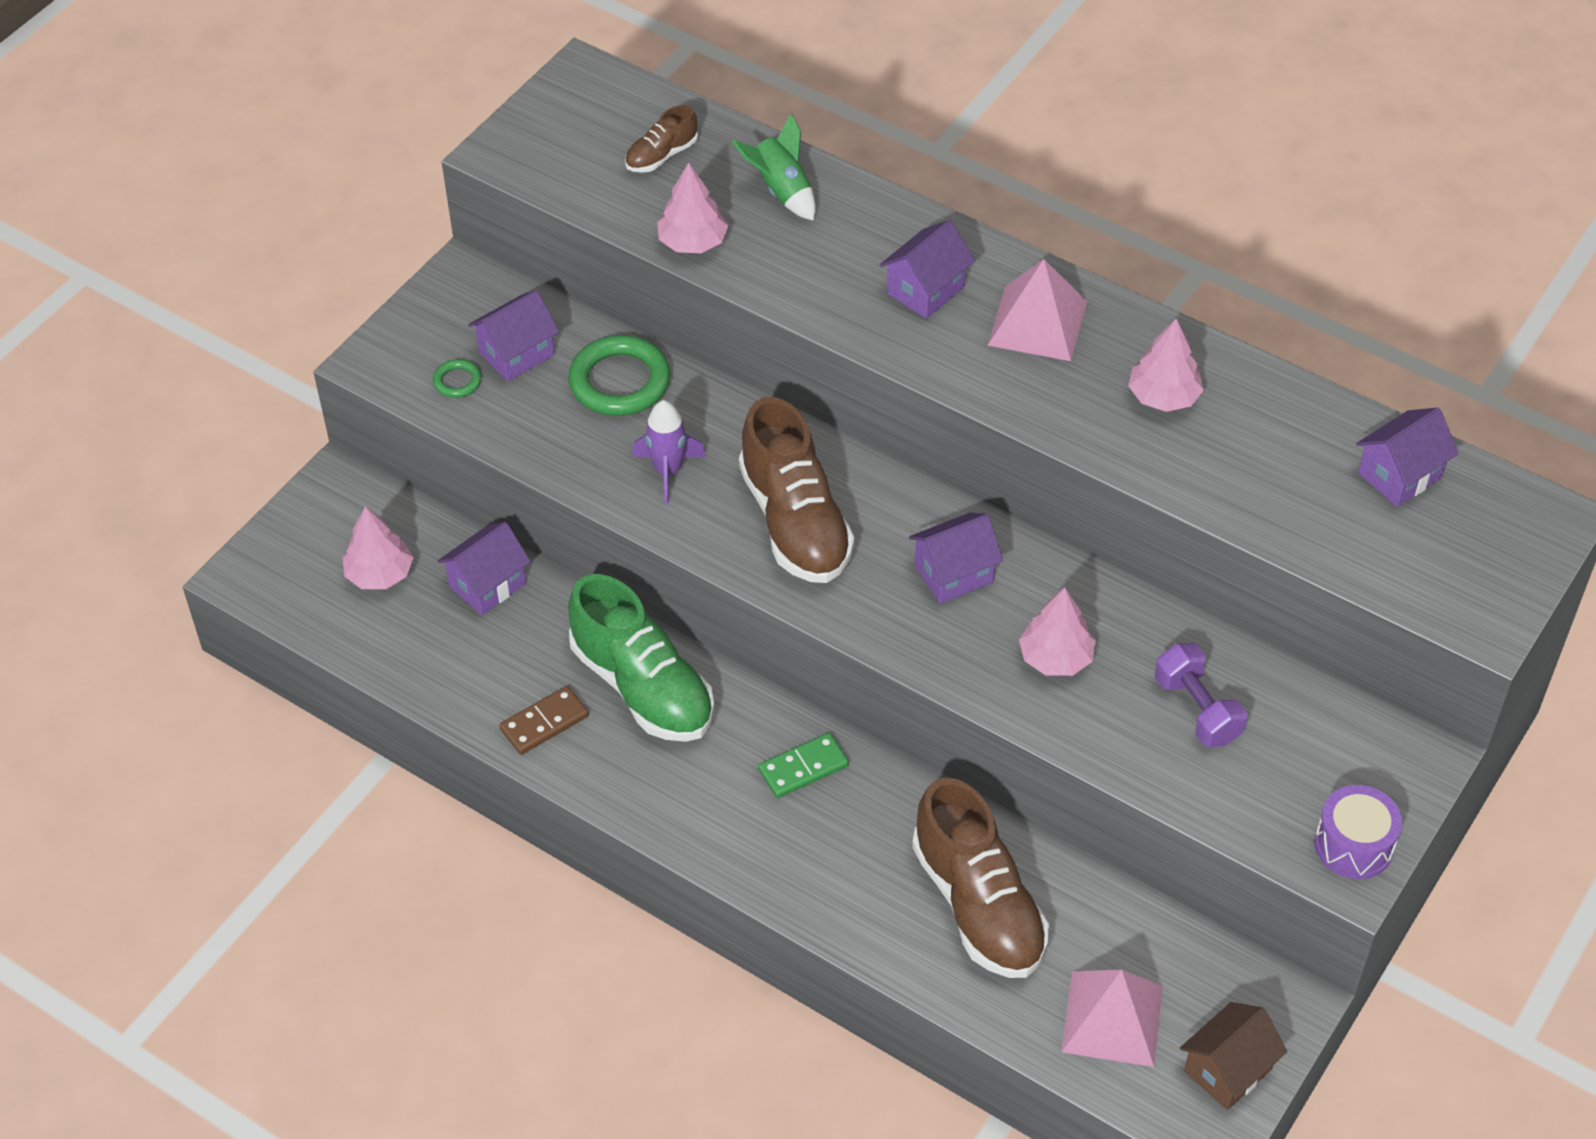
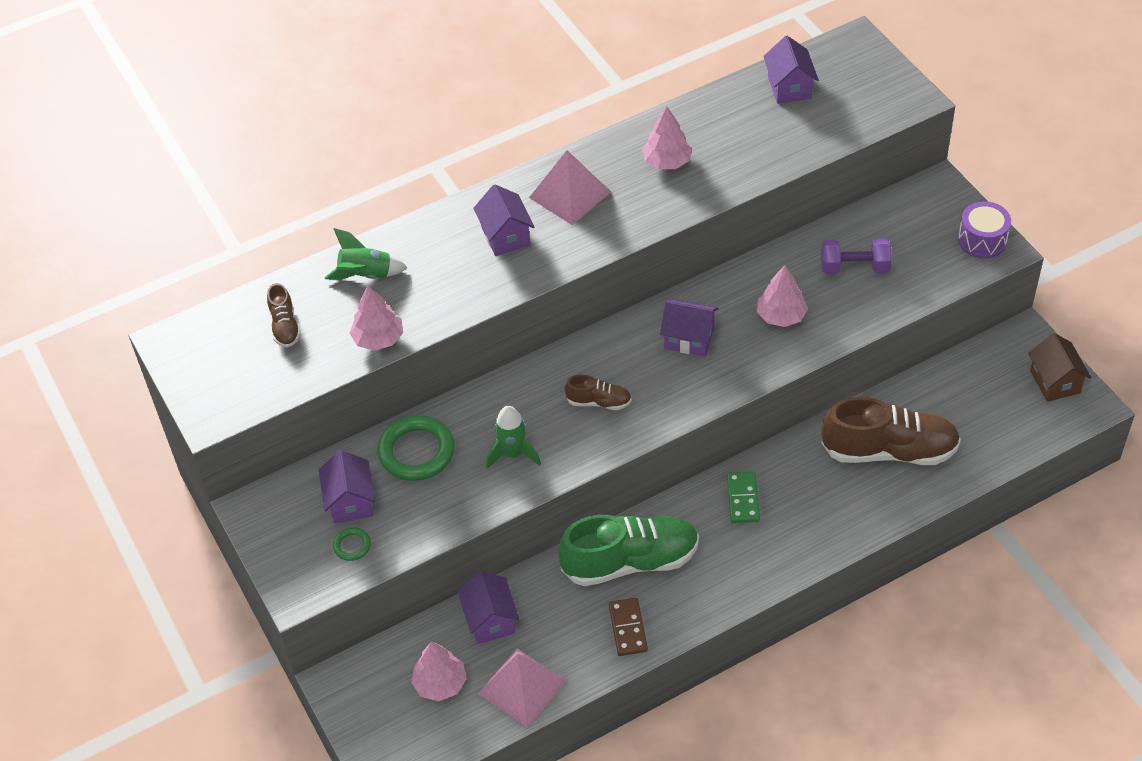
camera: 60 degrees left, 0 degrees up
purple rocket [632,400,706,504] -> green rocket [486,406,541,469]
brown shoe [739,397,855,583] -> brown shoe [565,374,632,410], size x0.47
purple house [909,513,1003,603] -> purple house turned 75 degrees counterclockwise [660,299,719,357]
pink pyramid [1061,970,1163,1067] -> pink pyramid moved to [478,648,567,728]

